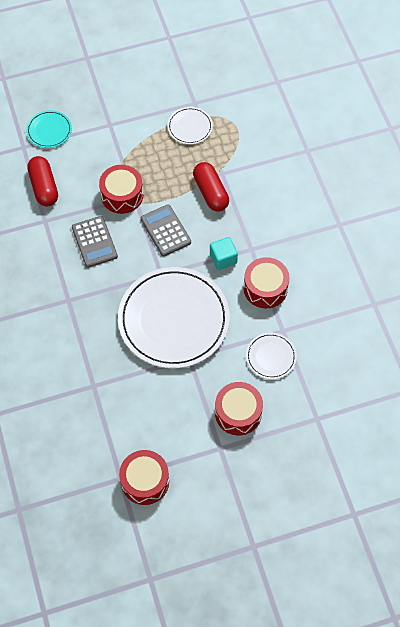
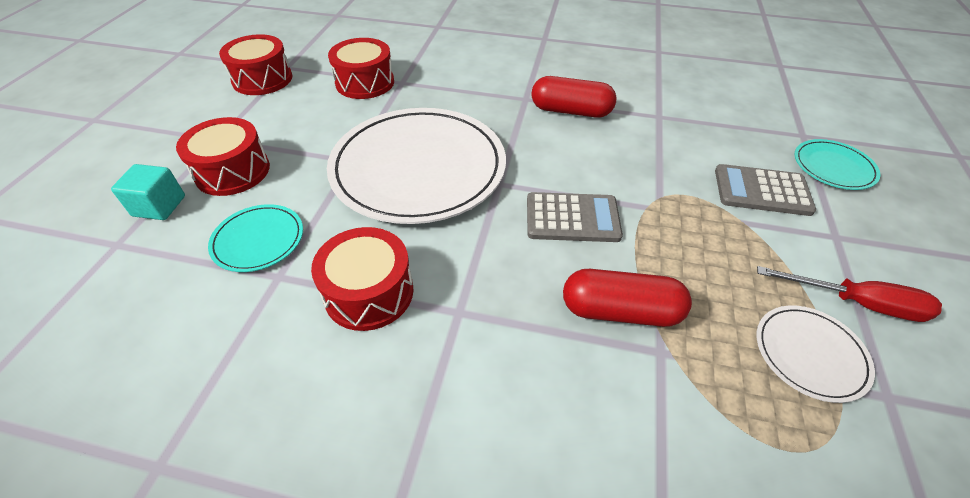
camera: 120 degrees right, 15 degrees down
red capsule [27,156,58,207] -> red capsule moved to [532,76,616,118]
grey calculator [72,216,118,268] -> grey calculator moved to [715,164,816,216]
red drum [99,165,143,214] -> red drum moved to [328,38,394,99]
turquoise cube [210,237,238,270] -> turquoise cube moved to [111,164,185,220]
white plate [246,333,297,379] -> turquoise plate [208,204,303,272]
none -> red screwdriver [757,266,942,322]

